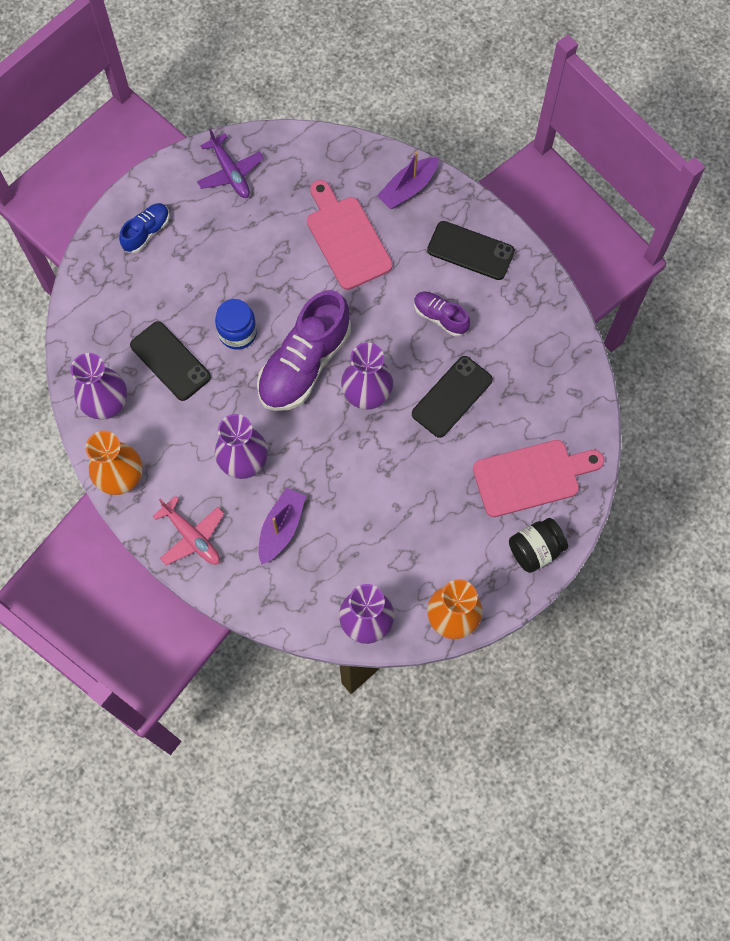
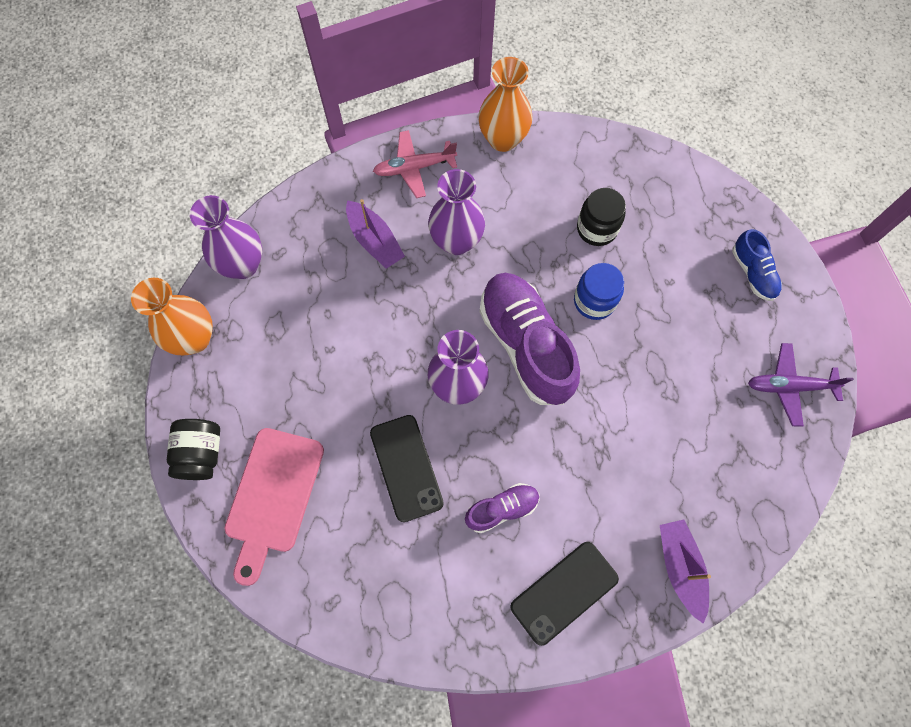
camera: 120 degrees right, 0 degrees up
purple vase [71,353,127,420] -> none
black phone [130,321,211,401] -> black jar [577,188,626,246]
pink cutting board [307,180,393,290] -> none

